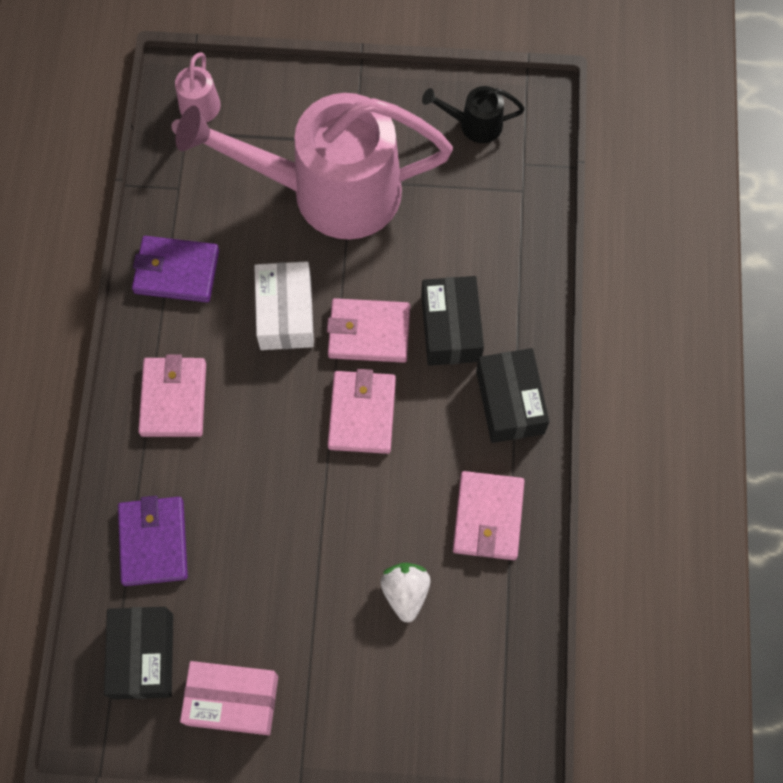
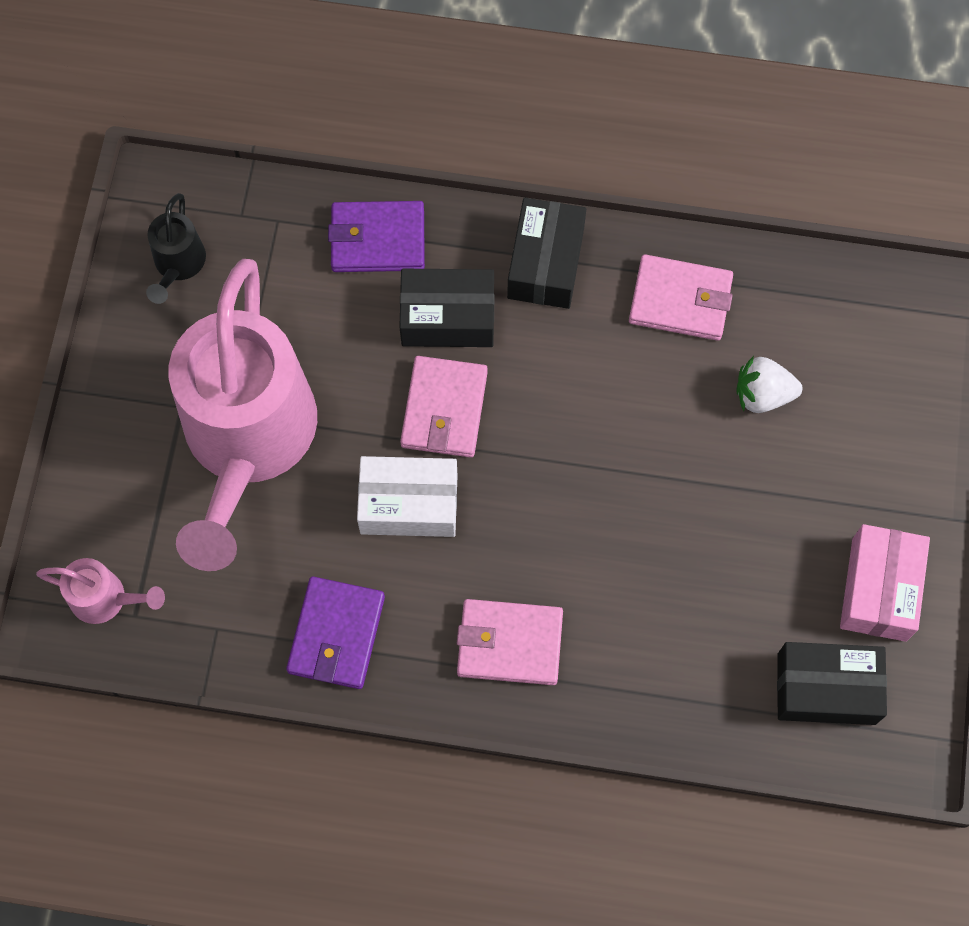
camera: 85 degrees left, 0 degrees up
purple wallet [118,496,188,586] -> purple wallet moved to [328,201,425,272]
pink wallet [328,369,396,454] -> none
black box [476,348,549,443] -> black box turned 75 degrees counterclockwise [507,198,586,309]

